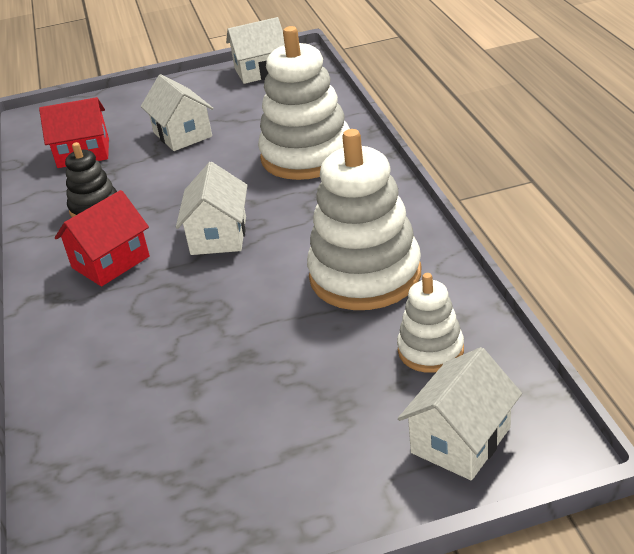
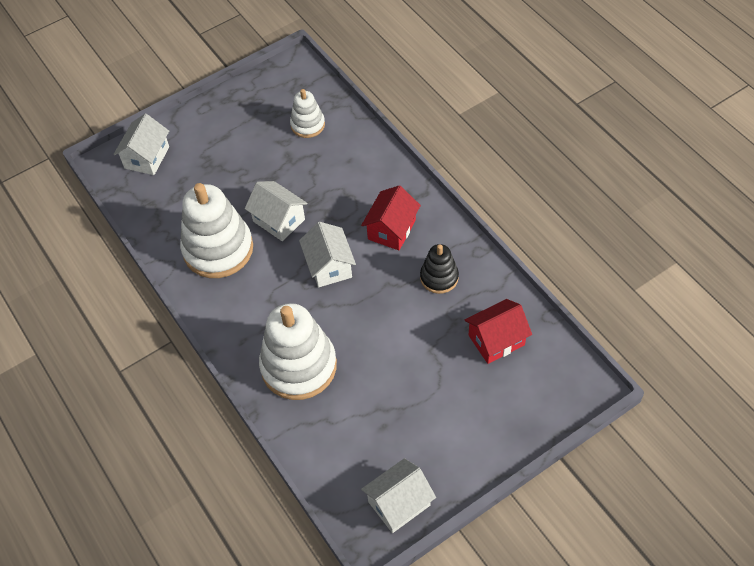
camera: 160 degrees right, 20 degrees up
white house [141,74,213,151] -> white house moved to [245,181,308,241]
white stacking toy [397,273,464,373] -> white stacking toy moved to [290,89,325,138]

